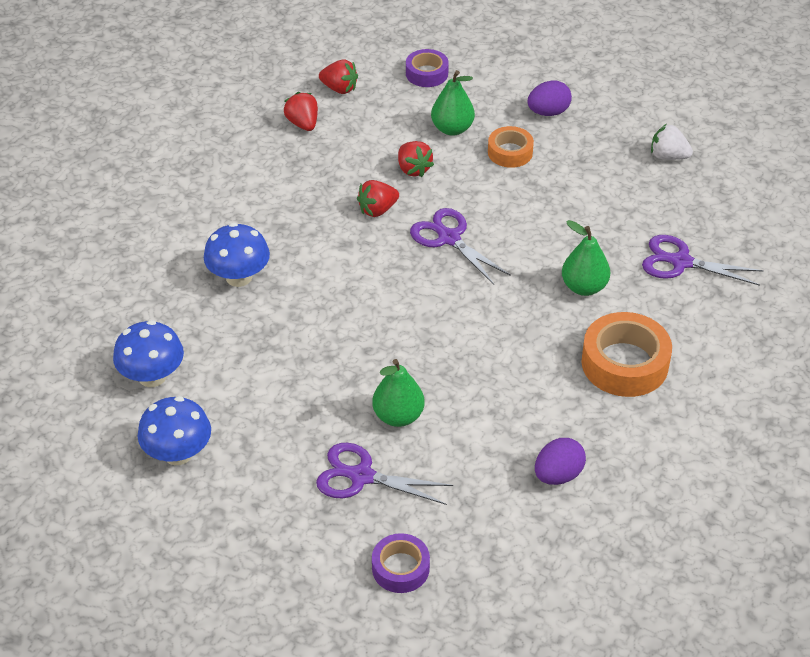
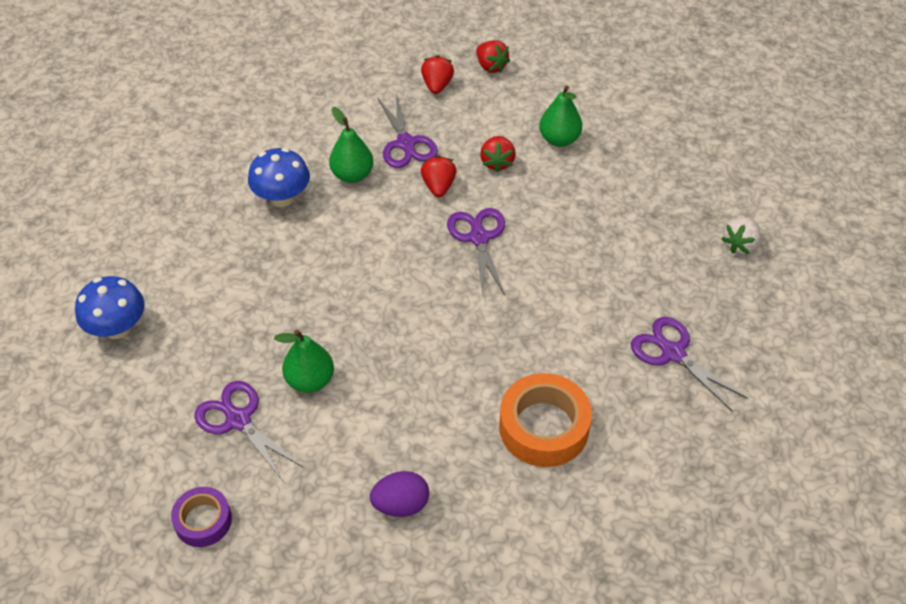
camera: 30 degrees right, 5 degrees up
blue mushroom [113,320,184,387] -> none
red strawberry [357,180,399,217] -> red strawberry turned 90 degrees clockwise [421,155,456,197]
purple tape [406,49,449,87] -> none
orange tape [488,126,534,168] -> none
purple egg [528,80,572,116] -> none
green pear [562,220,610,296] -> green pear moved to [329,107,373,183]
white strawberry [651,124,693,160] -> white strawberry turned 105 degrees counterclockwise [722,218,761,254]
none -> purple scissors [377,93,438,168]

